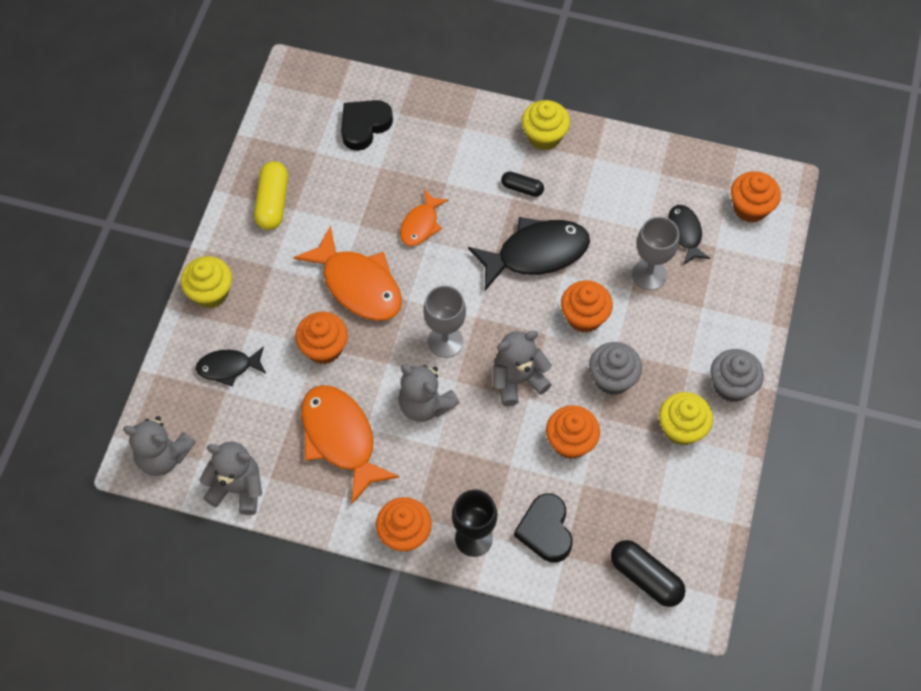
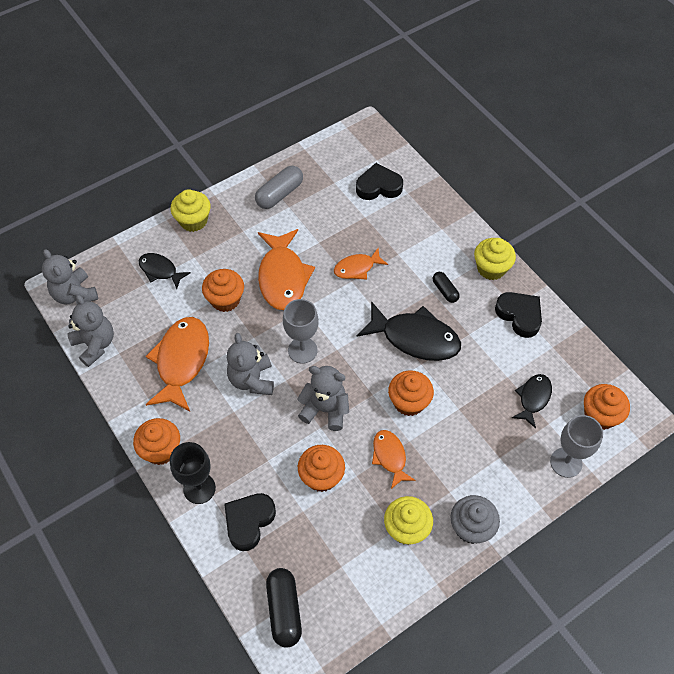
camera: 40 degrees right, 5 degrees down
yellow capsule [254,161,288,230] -> grey capsule [255,166,303,209]
grey cupcake [589,342,642,395] -> orange fish [372,430,416,489]
grey goblet [632,217,679,290] -> grey goblet moved to [550,415,603,478]
none -> black heart [495,292,542,338]

